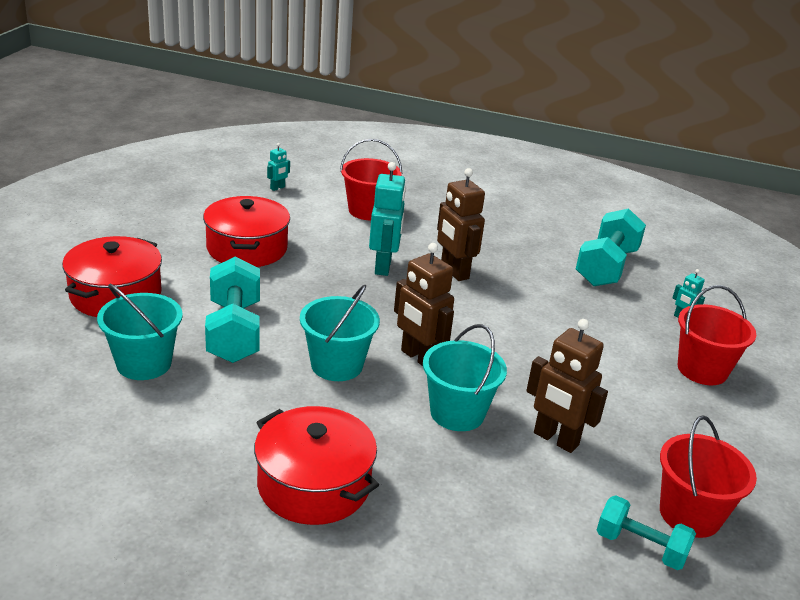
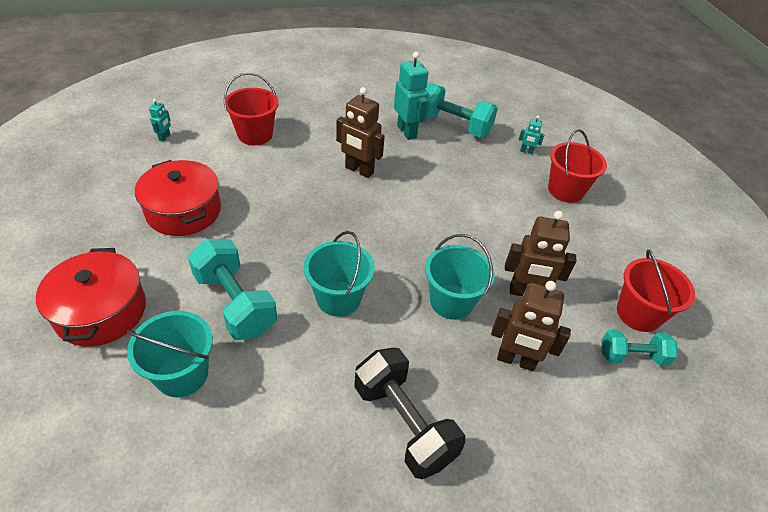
camera: 30 degrees left, 15 degrees up
red pot [254,406,379,525] -> black dumbbell [354,348,465,479]
turquoise robot [369,162,406,276] -> turquoise robot moved to [394,52,429,140]
brown robot [394,243,454,366] -> brown robot moved to [491,281,571,371]
turquoise dumbbell [576,208,646,286] -> turquoise dumbbell turned 60 degrees counterclockwise [425,83,498,137]

